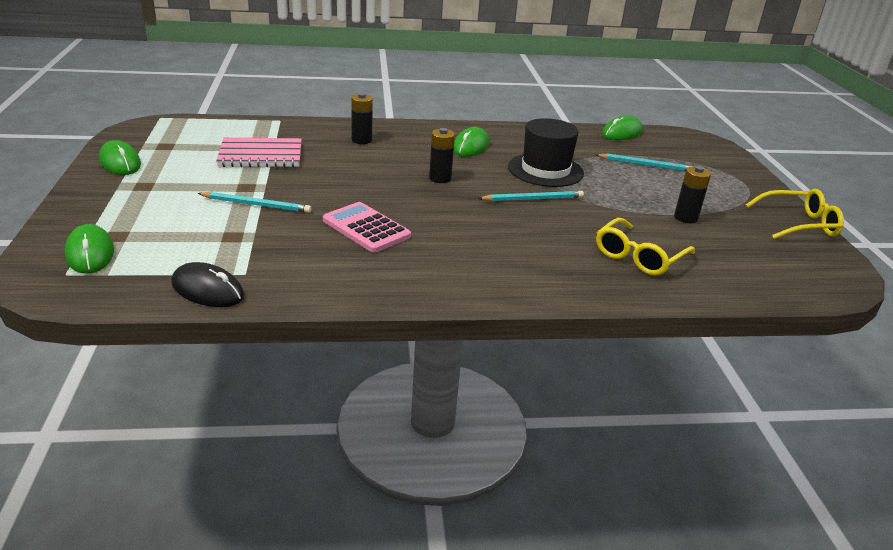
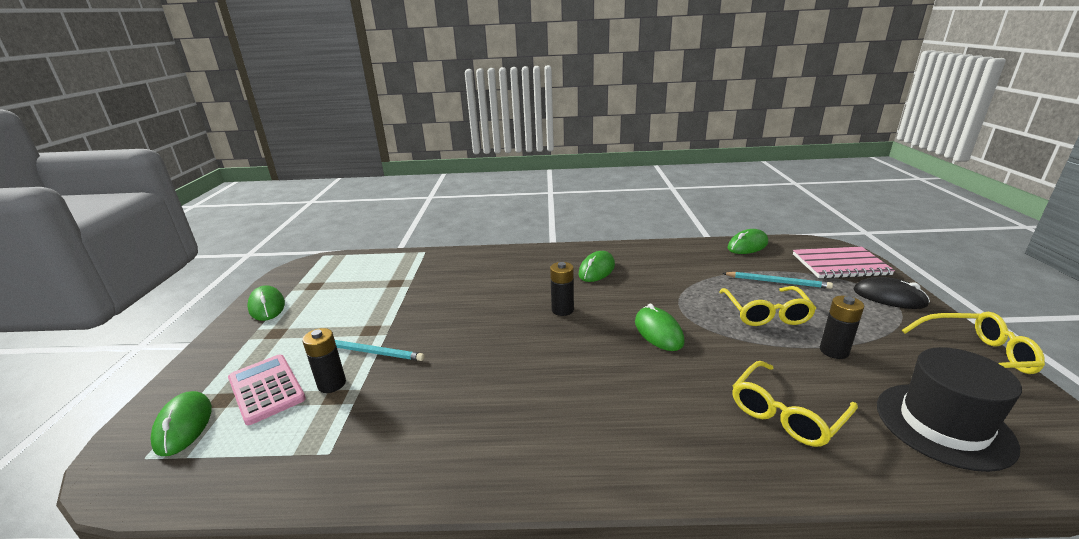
camera: 10 degrees right, 5 degrees down
black mouse [171,262,244,307] -> black mouse moved to [853,277,930,309]
pink notebook [216,138,302,167] -> pink notebook moved to [793,247,895,279]
pink calculator [323,202,411,253] -> pink calculator moved to [228,355,306,425]
black battery [351,93,373,144] -> black battery moved to [302,328,346,393]
turquoise pencil [478,191,584,201] -> green mouse [635,303,684,351]
black hat [508,118,584,187] -> black hat moved to [877,347,1022,472]
none -> yellow glasses [719,286,816,326]

